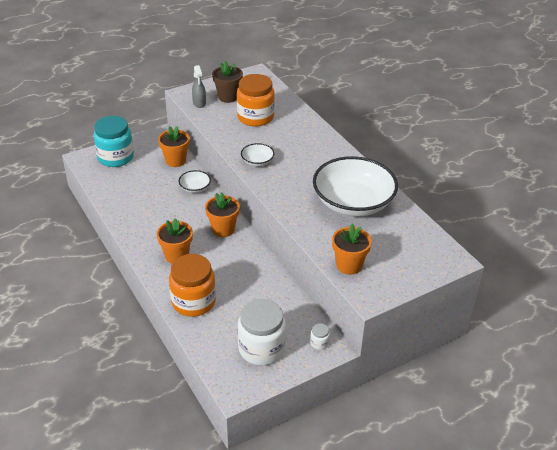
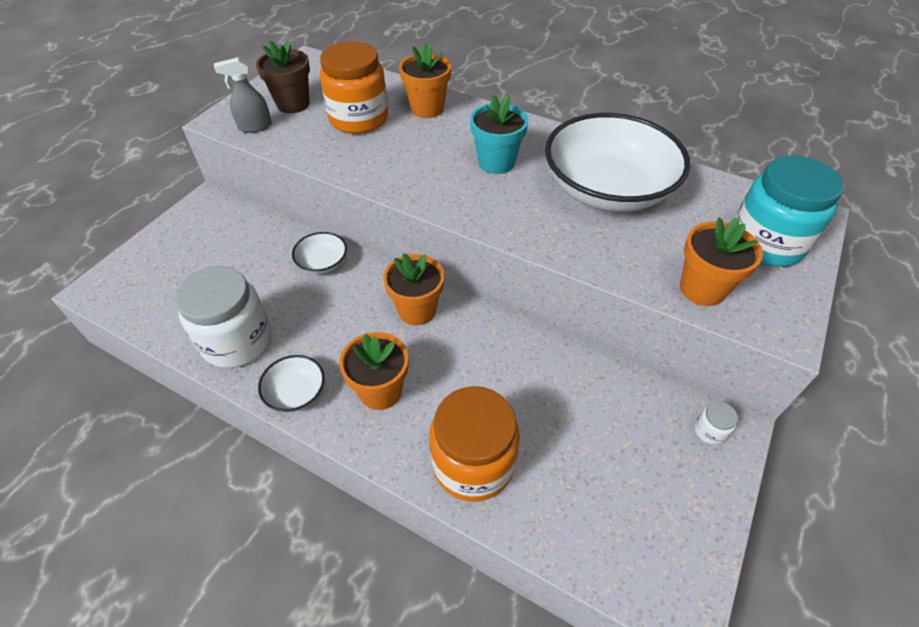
camera: 30 degrees left, 10 degrees up
turquoise jar [94,116,134,167] -> turquoise jar moved to [735,155,844,267]
orange flower pot [158,126,189,167] -> orange flower pot moved to [399,43,451,118]
grey spray bottle [192,65,206,108] -> grey spray bottle turned 120 degrees clockwise [214,57,272,133]
white jar [238,299,286,366] -> white jar moved to [175,266,272,368]
white bowl [241,143,274,166] -> white bowl moved to [258,355,325,412]
none -> turquoise flower pot [470,94,528,174]

